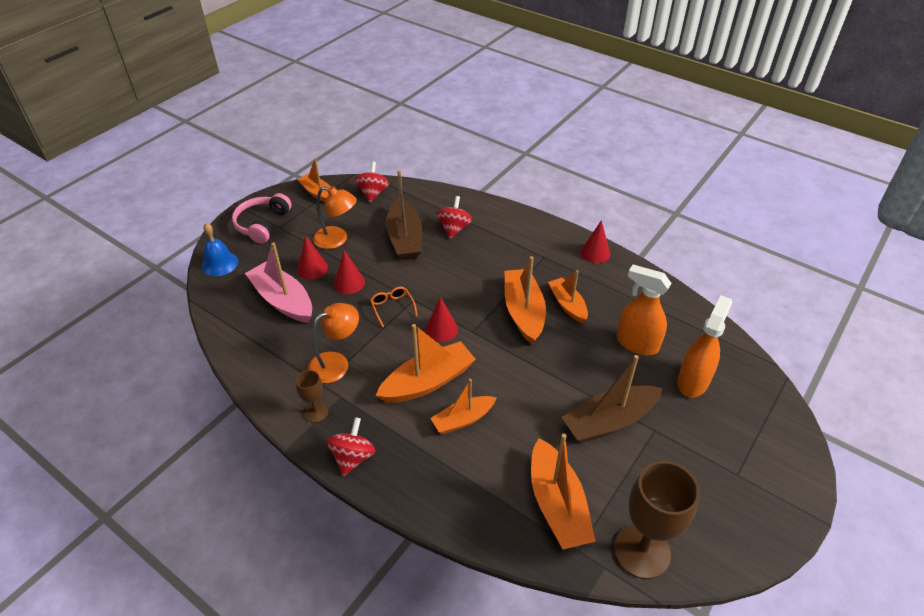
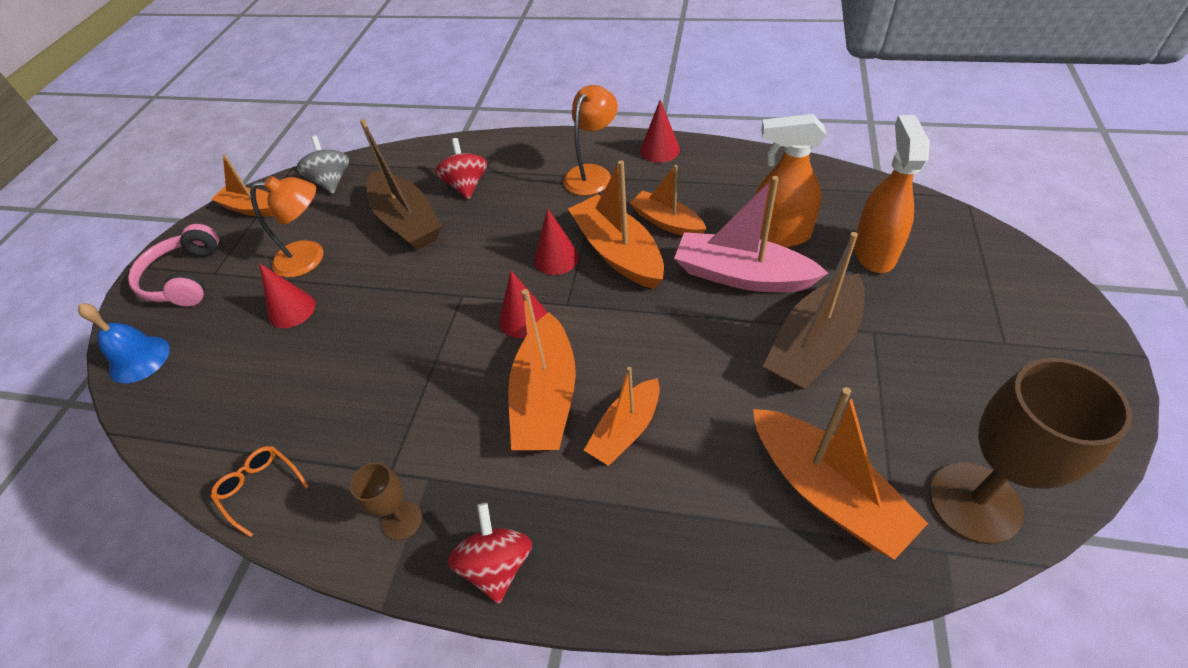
camera: 20 degrees left, 5 degrees up
pink boat [245,243,312,323] -> pink boat moved to [674,176,828,292]
orange lamp [308,303,359,383] -> orange lamp moved to [563,85,618,196]
red cone [334,250,365,294] -> red cone moved to [534,209,579,275]
red spinning top [354,162,389,202] -> grey spinning top [297,136,349,194]
orange glasses [370,287,417,327] -> orange glasses moved to [211,446,309,537]
orange boat [375,324,476,403] -> orange boat turned 150 degrees clockwise [508,289,576,450]

